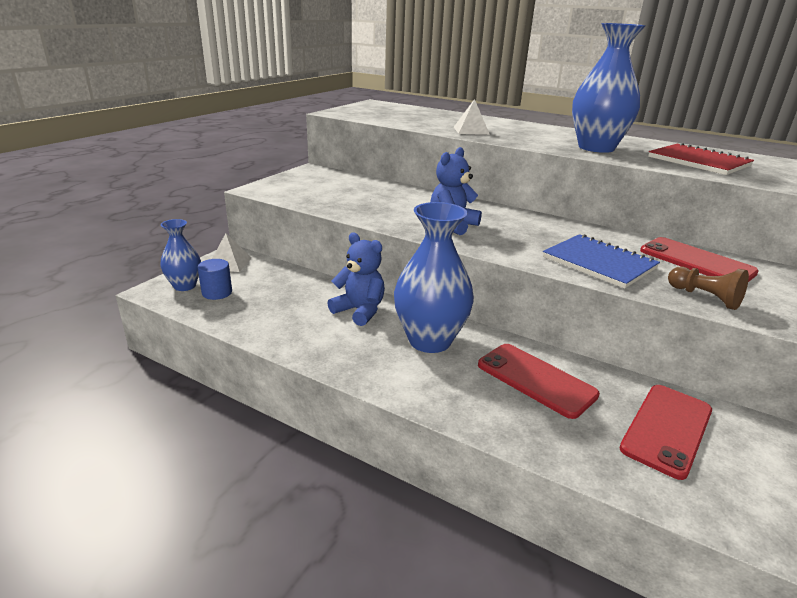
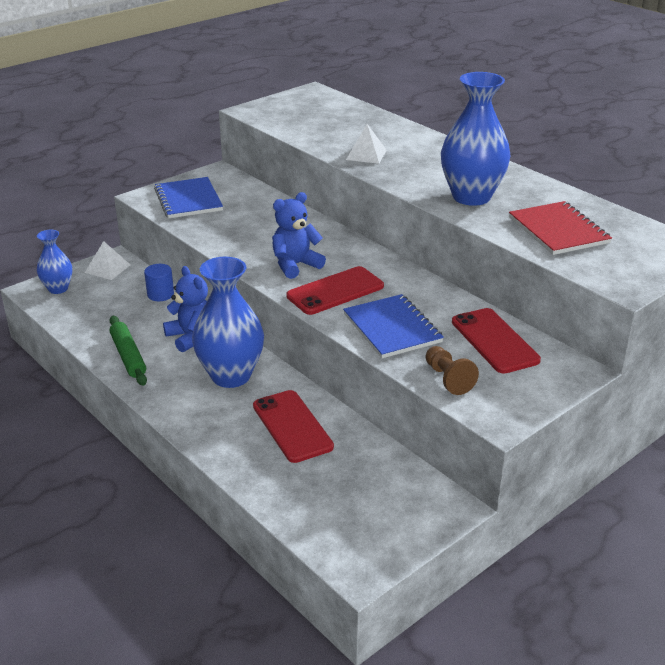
camera: 20 degrees right, 5 degrees up
blue cylinder [197,259,232,300] -> blue cylinder moved to [144,264,174,301]
red phone [619,385,712,480] -> red phone moved to [287,266,384,315]
none -> green rolling pin [110,316,147,386]
none -> blue notebook [154,177,223,218]

